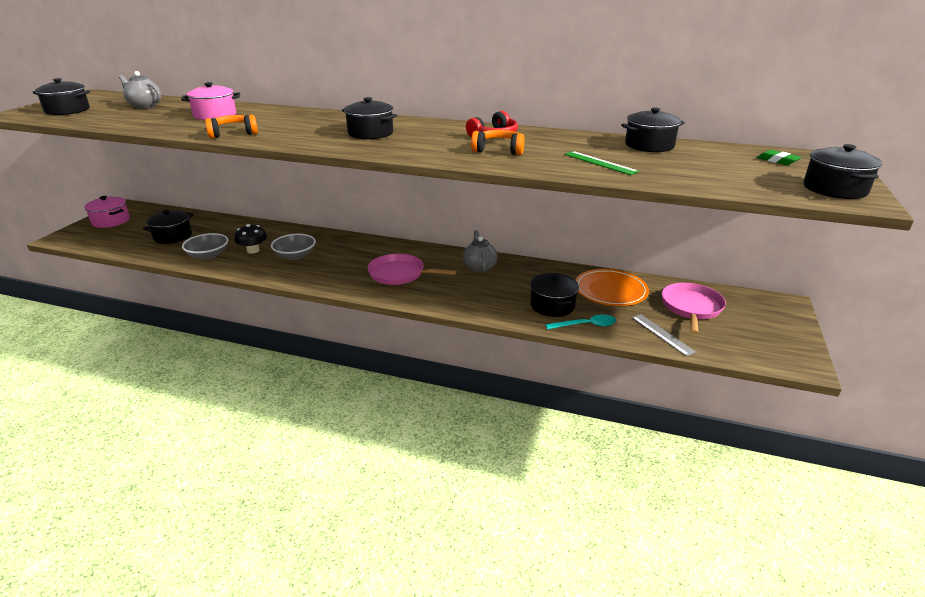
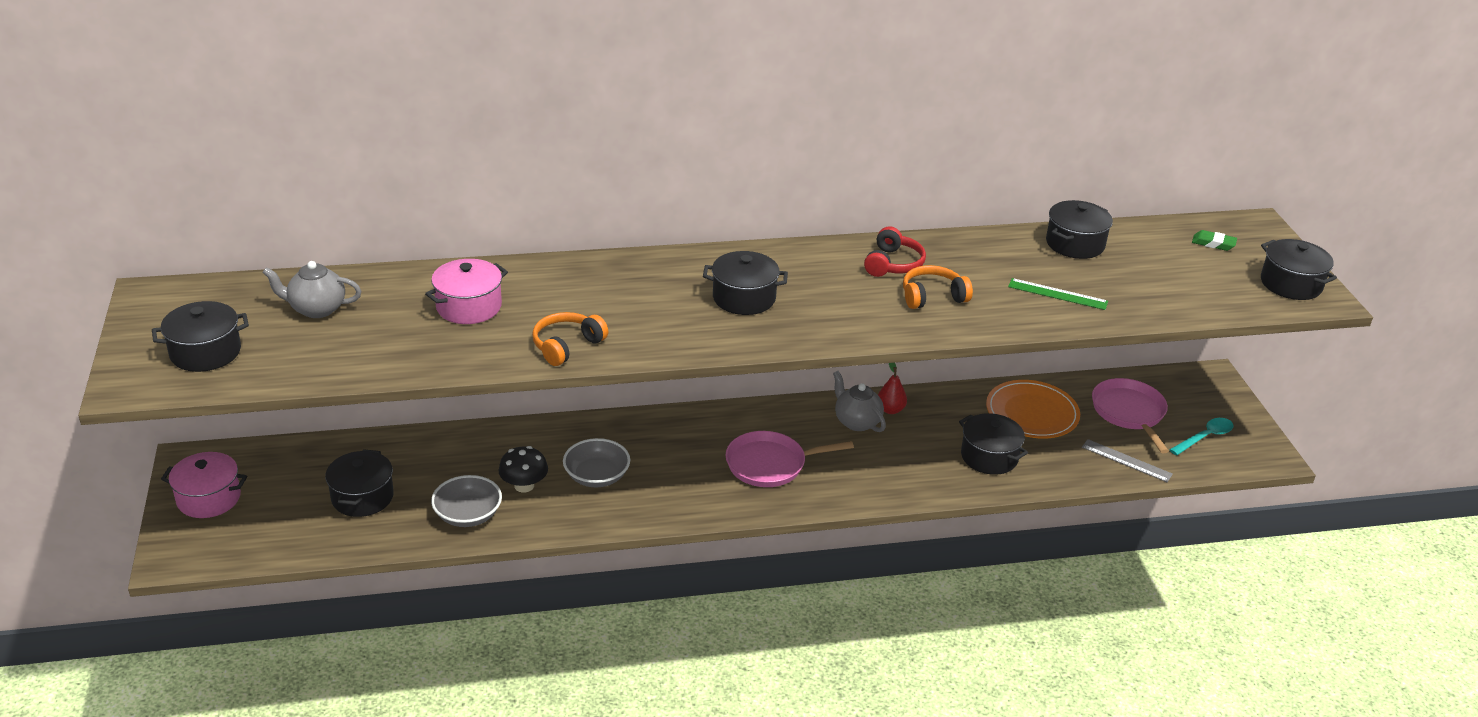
camera: 30 degrees left, 5 degrees up
turquoise spoon [545,315,616,330] -> turquoise spoon moved to [1169,418,1233,455]
none -> red pear [878,363,907,414]

